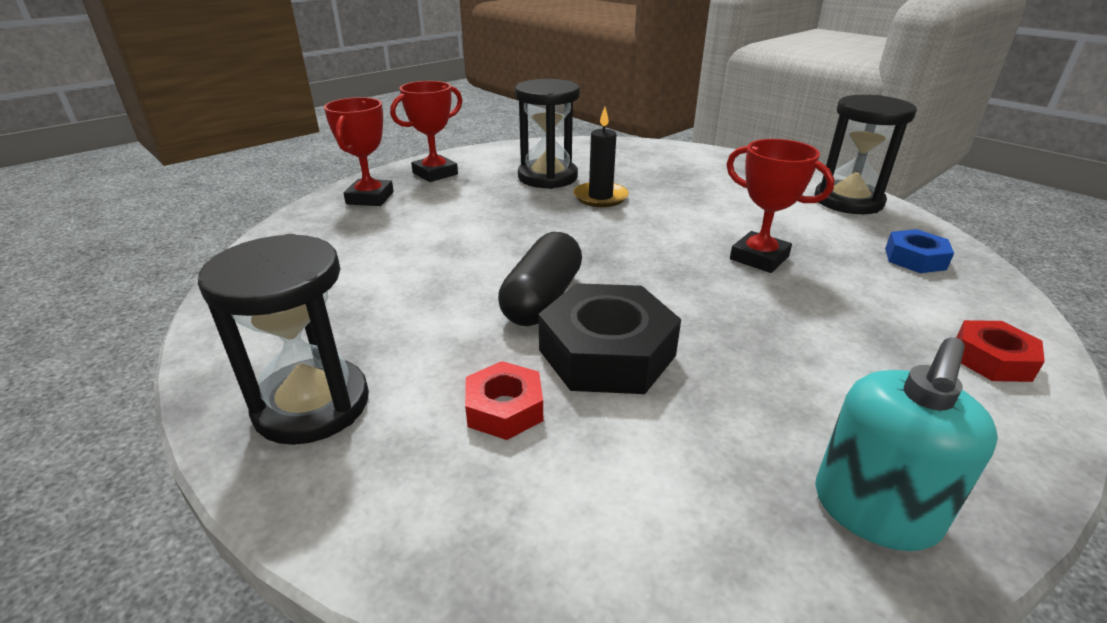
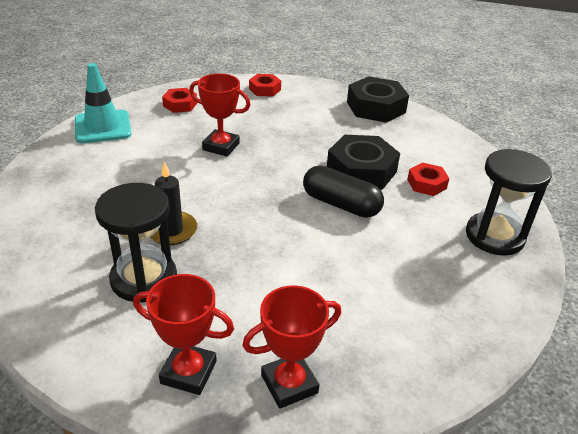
camera: 125 degrees left, 5 degrees up
black capsule [498,232,582,326] -> black capsule turned 45 degrees clockwise [303,166,384,218]
red trophy [726,139,834,273] -> red trophy turned 75 degrees counterclockwise [189,73,250,157]
black hourglass [814,95,917,214] -> turquoise traffic cone [75,63,131,143]
turquoise soap dispenser [815,337,998,551] -> black nut [347,76,409,123]
blue nut [885,229,954,273] -> red nut [162,88,197,113]

